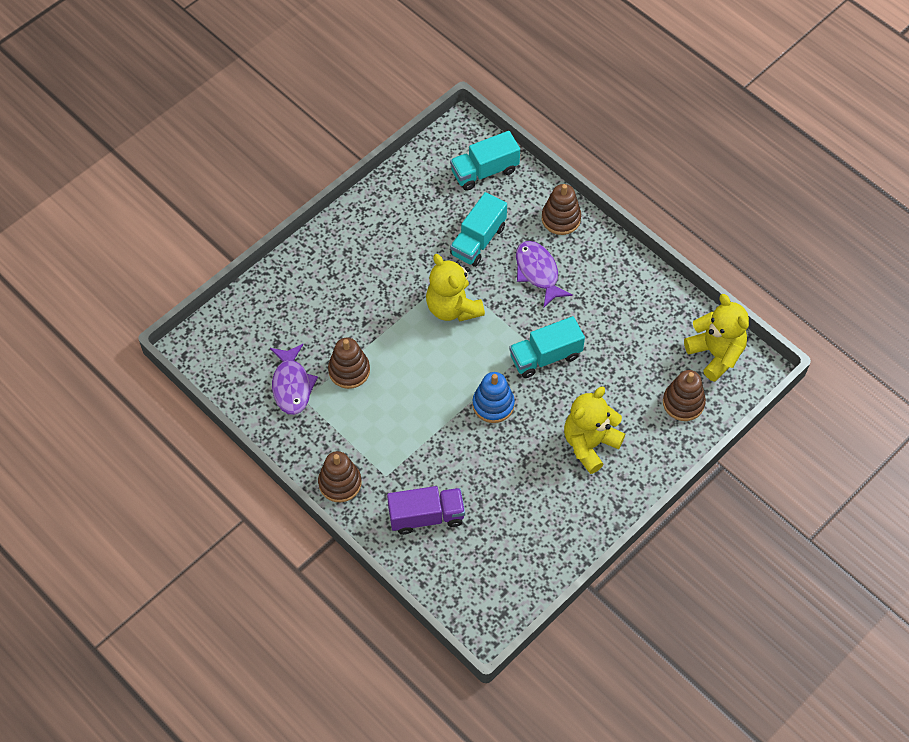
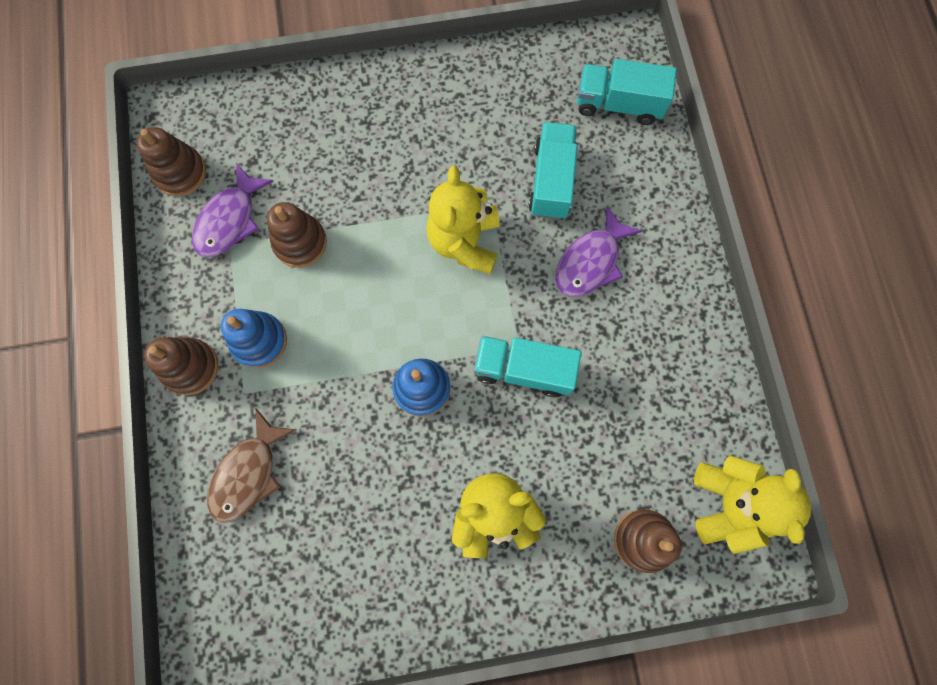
camera: 35 degrees right, 15 degrees up
purple truck [387,486,465,535] -> brown fish [207,408,296,523]
turquoise truck [450,192,507,267] -> turquoise truck turned 120 degrees clockwise [528,122,578,219]
purple fish [516,241,573,307] -> purple fish turned 150 degrees counterclockwise [555,205,642,297]
brown stacking toy [542,184,581,235] -> brown stacking toy moved to [136,127,206,197]
none -> blue stacking toy [221,309,287,368]

